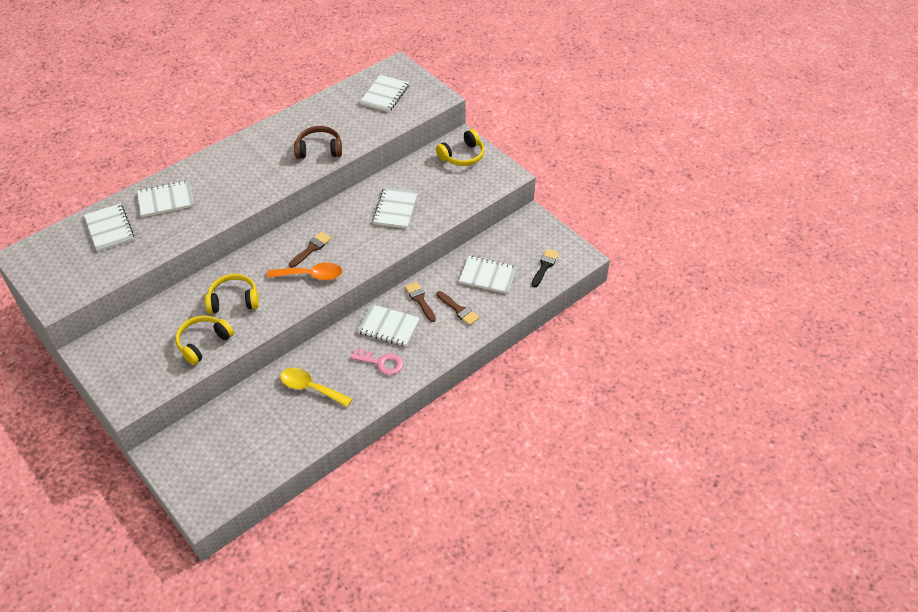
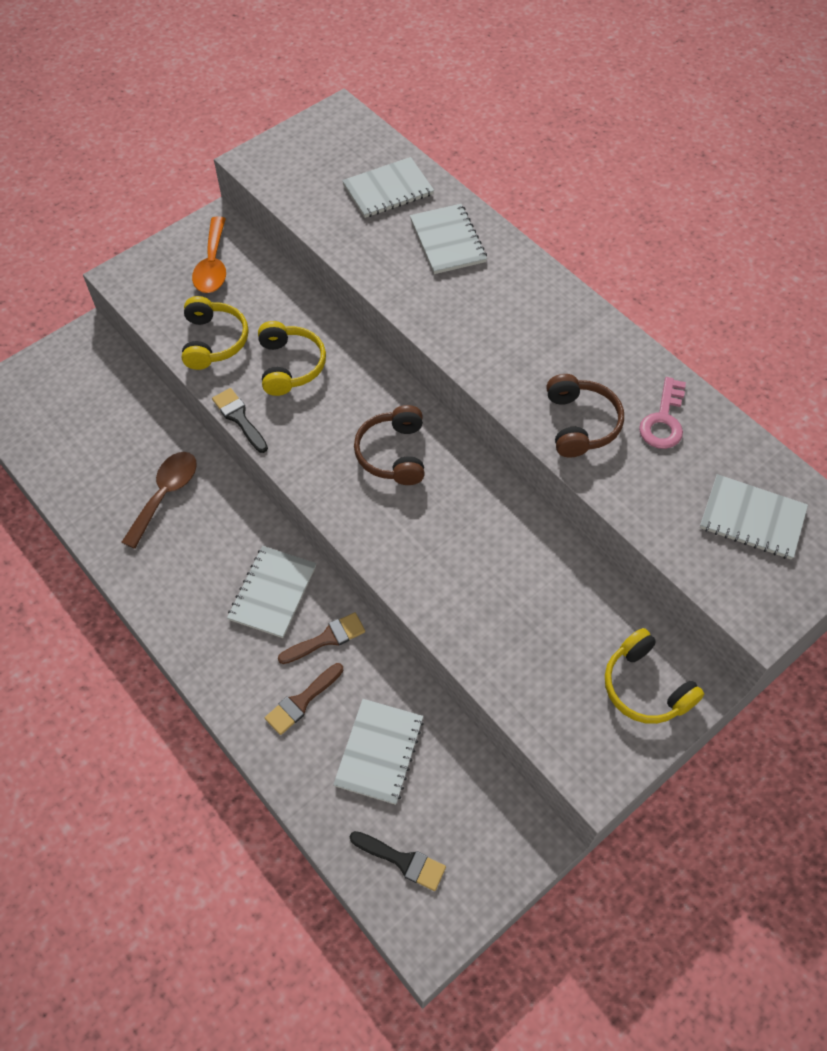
camera: 90 degrees right, 10 degrees up
yellow headphones [175,315,234,365] -> yellow headphones turned 45 degrees clockwise [182,296,249,370]
orange spoon [267,262,342,281] -> orange spoon moved to [192,217,226,293]
yellow spoon [280,368,352,407] -> brown spoon [121,452,197,549]
brown brush [289,232,332,268] -> brown headphones [354,405,425,485]
pink key [350,348,403,375] -> pink key moved to [639,377,686,449]
white notebook [373,187,418,228] -> none
none -> black brush [212,388,268,453]

